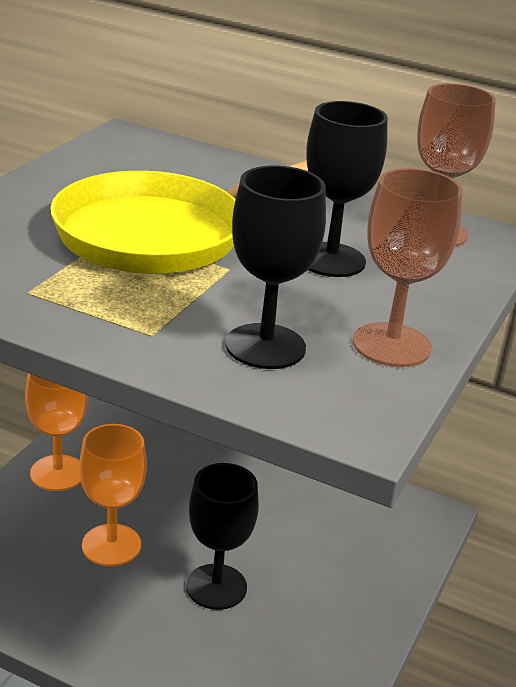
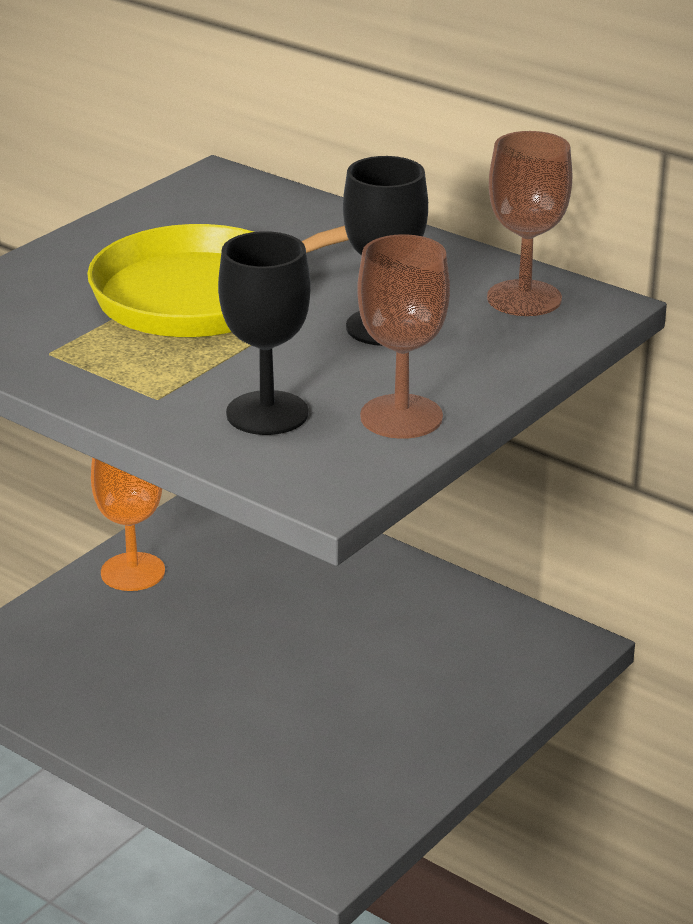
camera: 15 degrees right, 0 degrees up
orange goblet [79,424,147,566] -> none
black goblet [186,463,259,610] -> none

